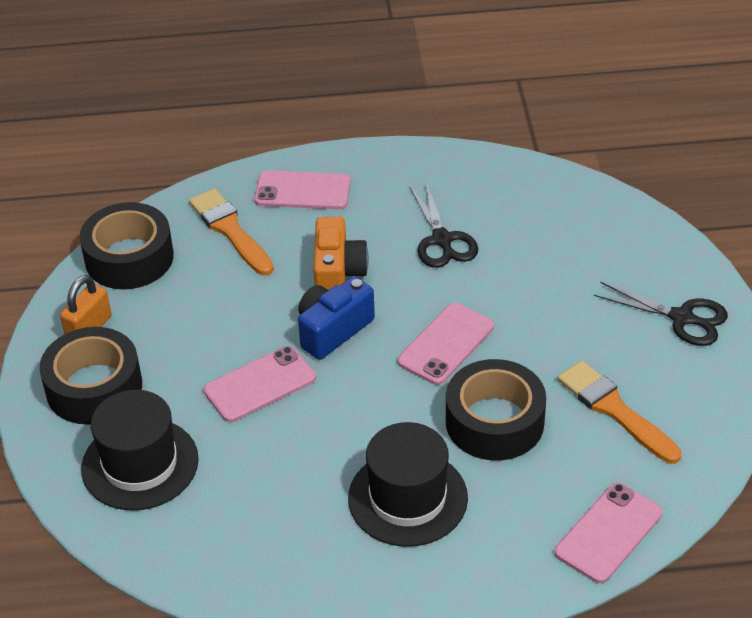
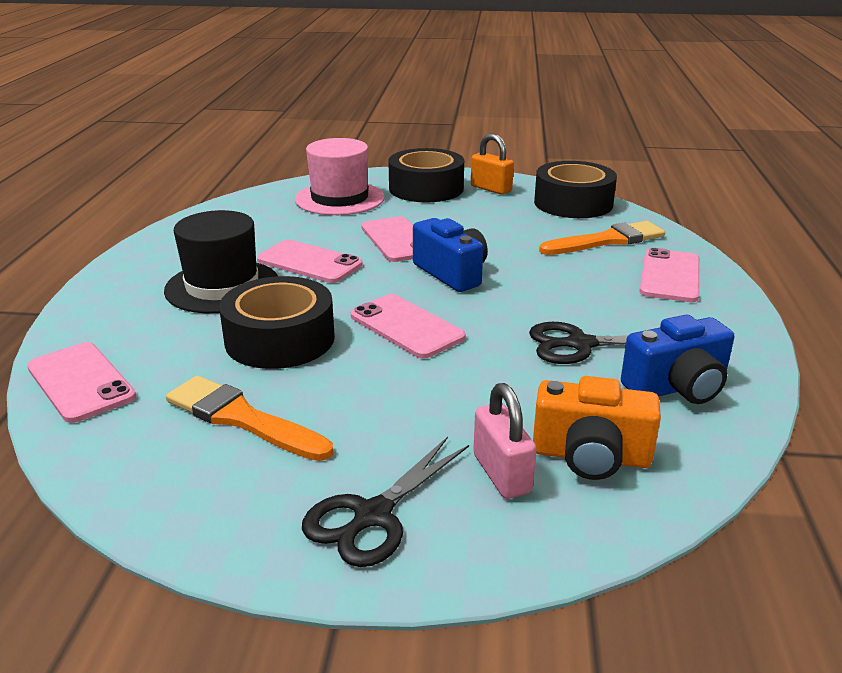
camera: 100 degrees right, 15 degrees down
black hat [81,390,199,510] -> pink hat [295,138,385,215]
orange camera [313,217,369,290] -> orange camera moved to [533,376,661,480]
orange brush [557,360,682,464] -> orange brush turned 120 degrees counterclockwise [166,376,333,461]
none -> pink phone [257,240,363,283]
none -> pink padlock [473,383,536,499]
none -> blue camera [621,315,734,404]

